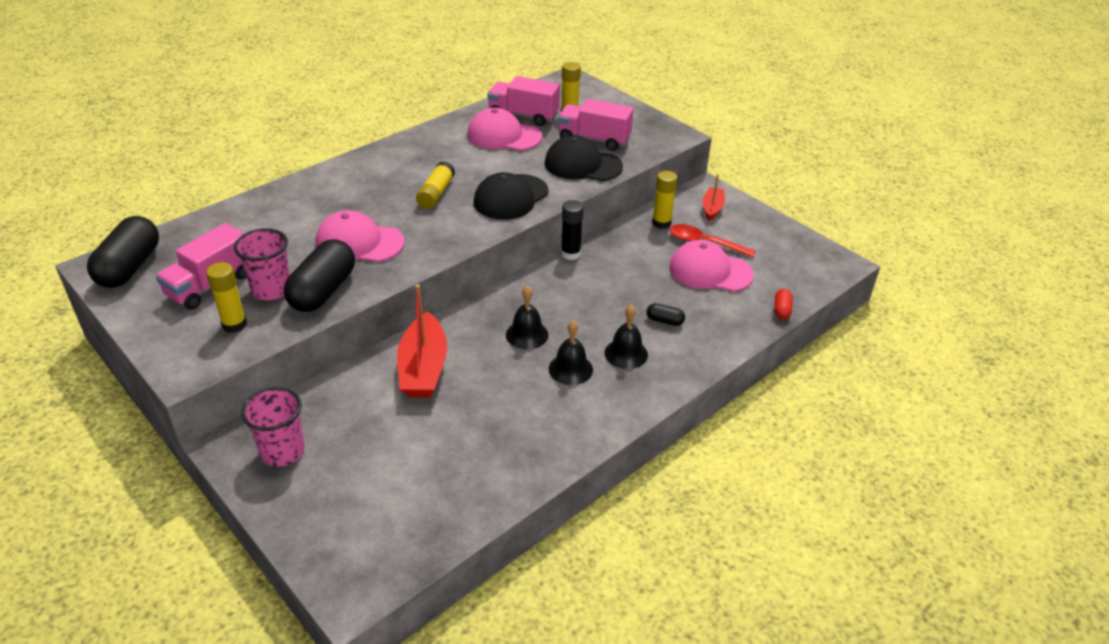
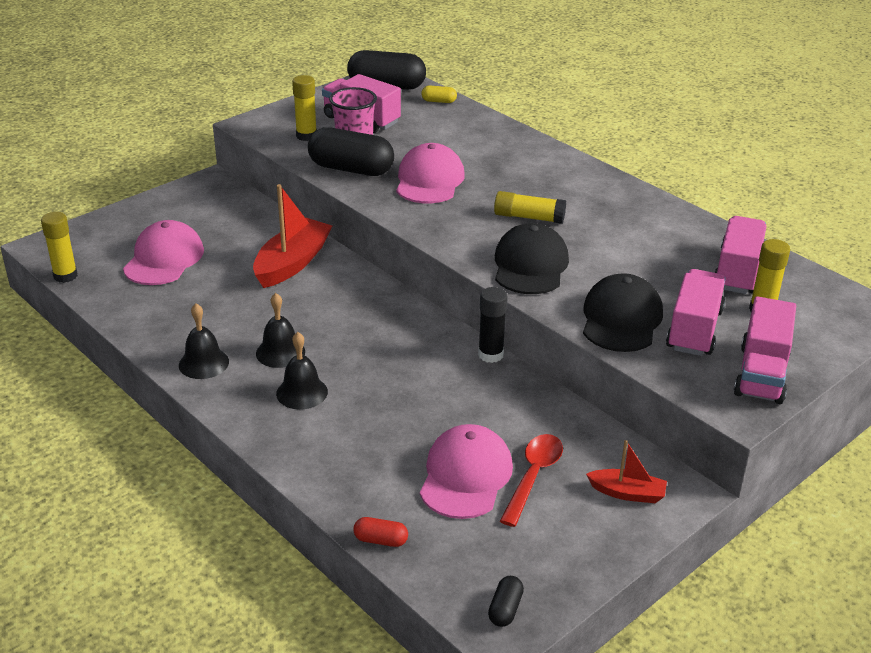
camera: 90 degrees right, 5 degrees down
pink cup [241,387,305,467] -> none
red boat [397,284,447,397] -> red boat turned 120 degrees clockwise [253,184,332,288]
pink cap [467,108,542,151] -> pink cap moved to [123,220,204,285]
black cap [473,172,549,220] -> black cap turned 60 degrees clockwise [495,223,569,294]
black bell [506,286,548,349] -> black bell moved to [179,303,229,379]
black capsule [646,303,685,326] -> black capsule moved to [488,576,524,627]
yellow glue stick [652,171,678,229] -> yellow glue stick moved to [41,212,78,283]
none -> yellow capsule [421,86,457,103]
none -> pink truck [734,296,796,404]

